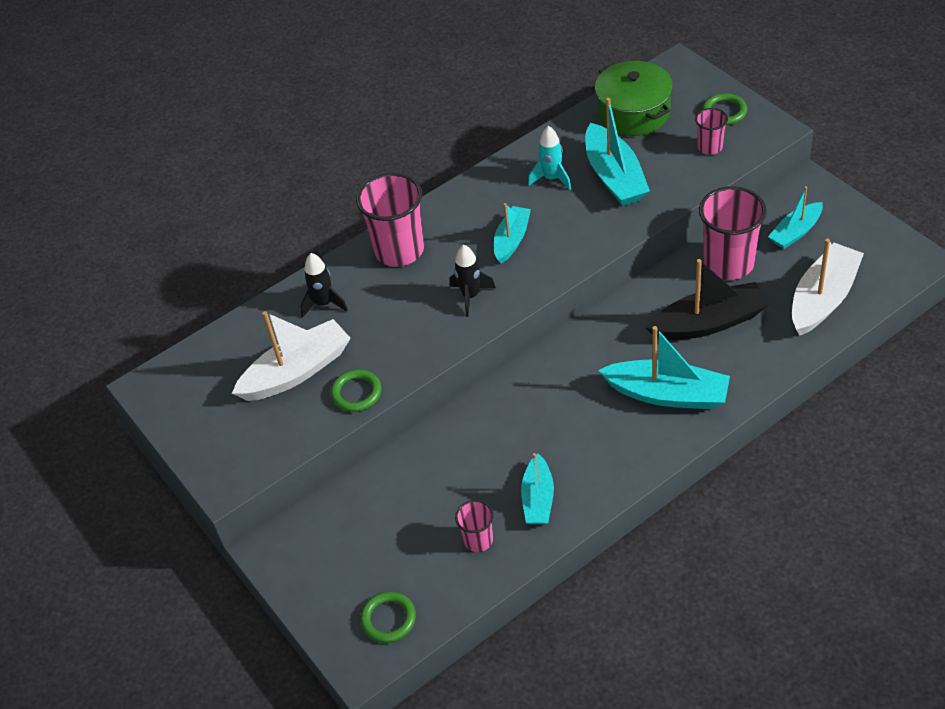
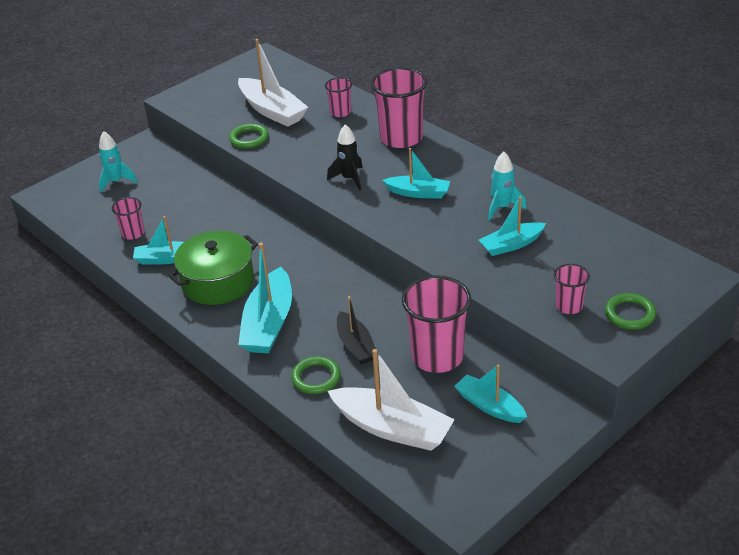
camera: 80 degrees right, 10 degrees down
black rocket [300,253,348,317] -> pink cup [325,78,352,117]
green ring [360,591,416,643] -> green ring moved to [291,356,341,394]
turquoise boat [585,98,650,206] -> turquoise boat [479,197,546,256], size x0.62
green pot [595,61,673,136] -> green pot moved to [168,231,258,305]
black boat [645,259,769,340] -> black boat [337,296,378,364], size x0.62
none -> turquoise rocket [99,131,137,192]

